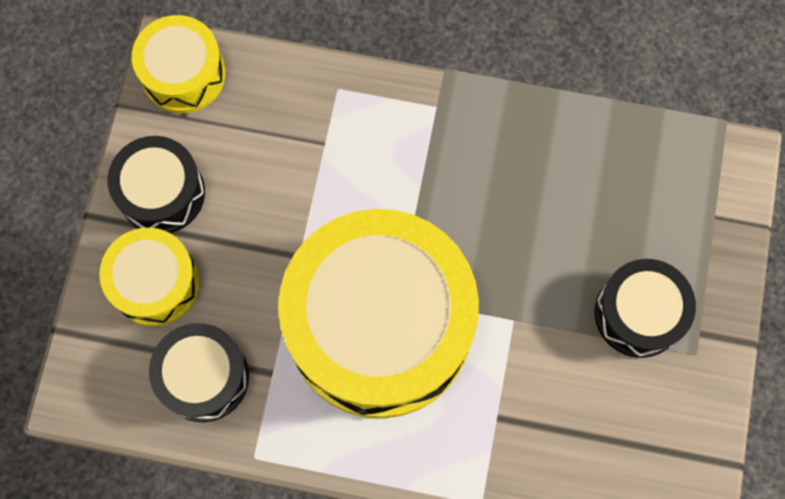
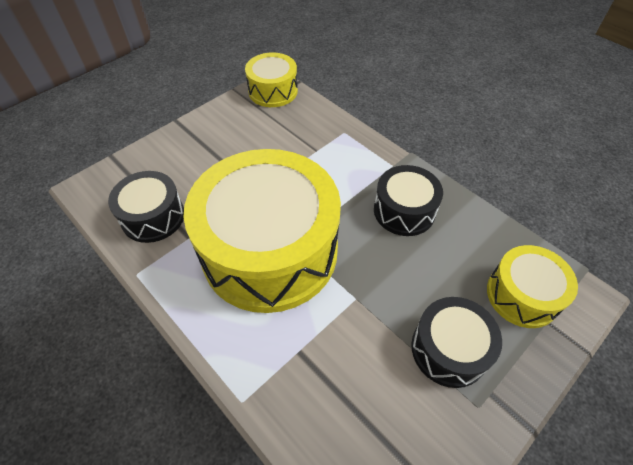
camera: 35 degrees right, 20 degrees down
yellow drum [99,228,200,326] -> yellow drum moved to [487,245,578,328]
black drum [108,136,205,233] -> black drum moved to [374,165,443,236]

